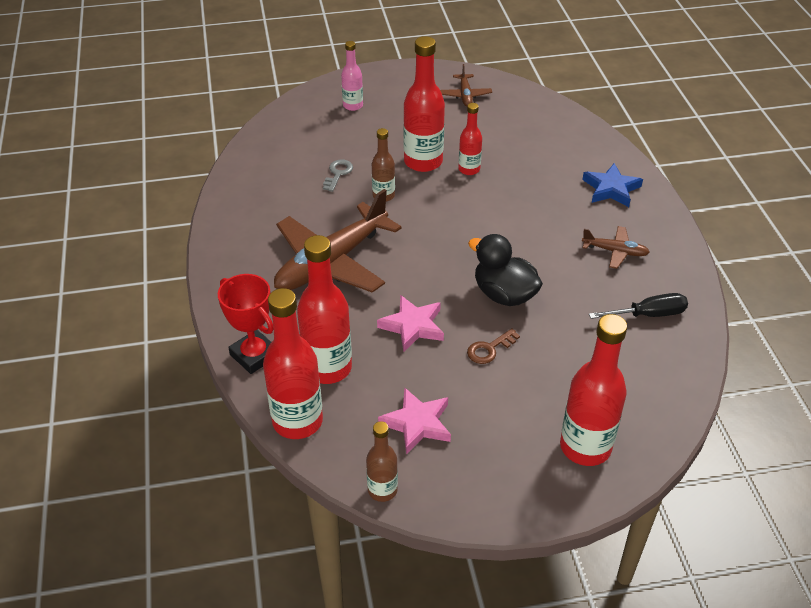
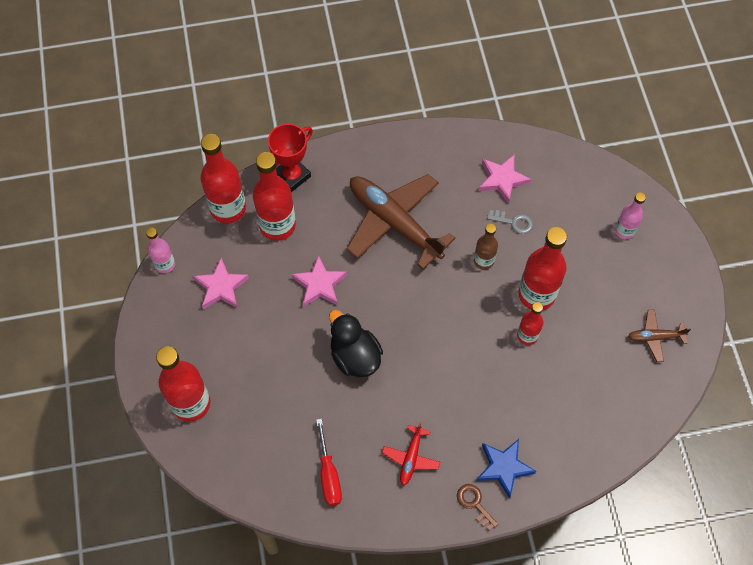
camera: 90 degrees right, 20 degrees up
brown bottle [366,421,398,502] -> pink bottle [146,228,175,273]
brown key [467,328,520,364] -> brown key moved to [457,484,498,531]
black duck [468,234,543,306] -> black duck turned 75 degrees counterclockwise [329,310,383,377]
brown plane [582,226,650,269] -> red plane [382,422,440,485]
black screwdriver [589,293,688,319] -> red screwdriver [316,419,342,506]
none -> pink star [479,155,531,204]

